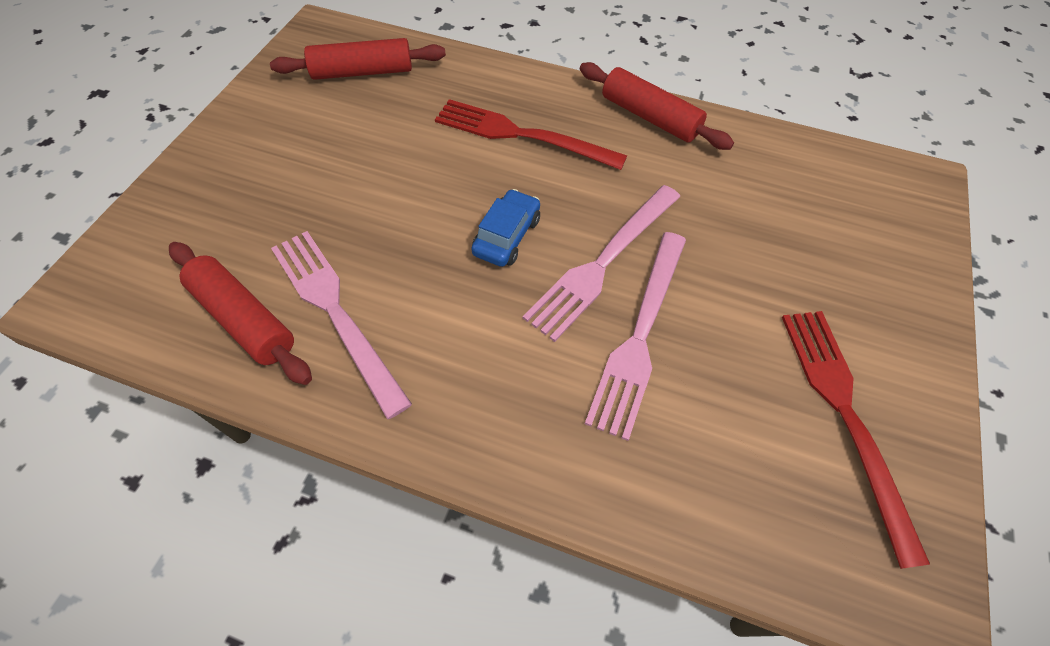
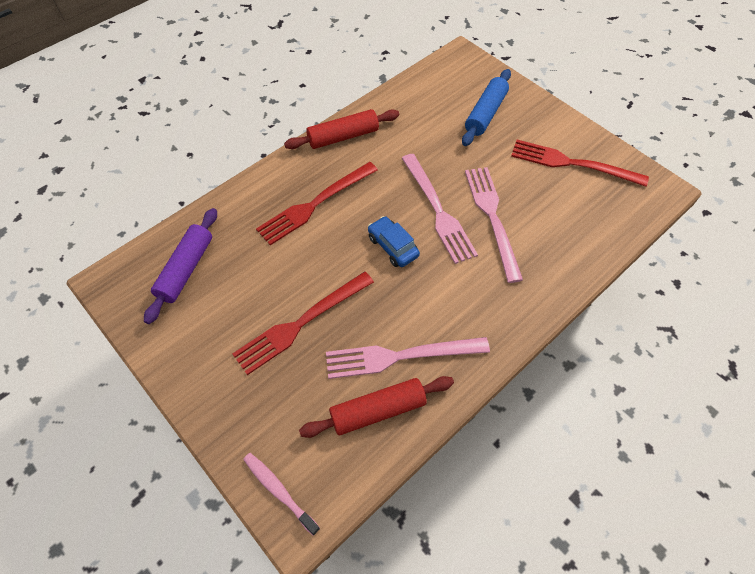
camera: 60 degrees left, 0 degrees up
red rolling pin [270,38,446,80] -> purple rolling pin [144,208,217,324]
pink fork [585,232,686,441] -> pink fork turned 150 degrees counterclockwise [465,167,523,283]
none -> red fork [232,272,374,375]
none -> pink toothbrush [243,453,320,536]
none -> blue rolling pin [462,69,511,146]

